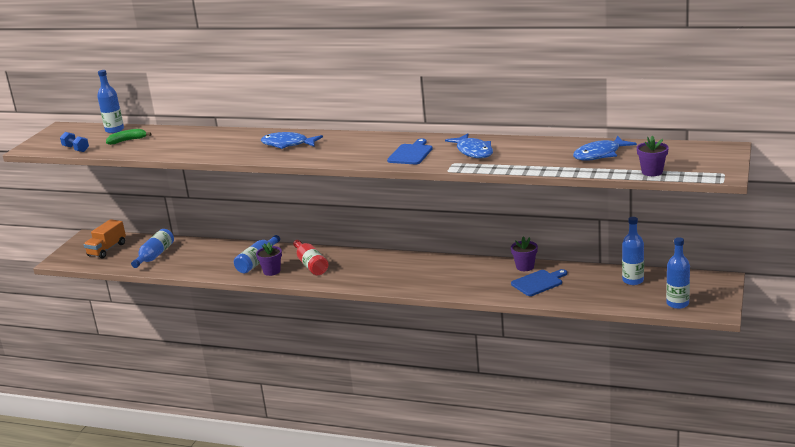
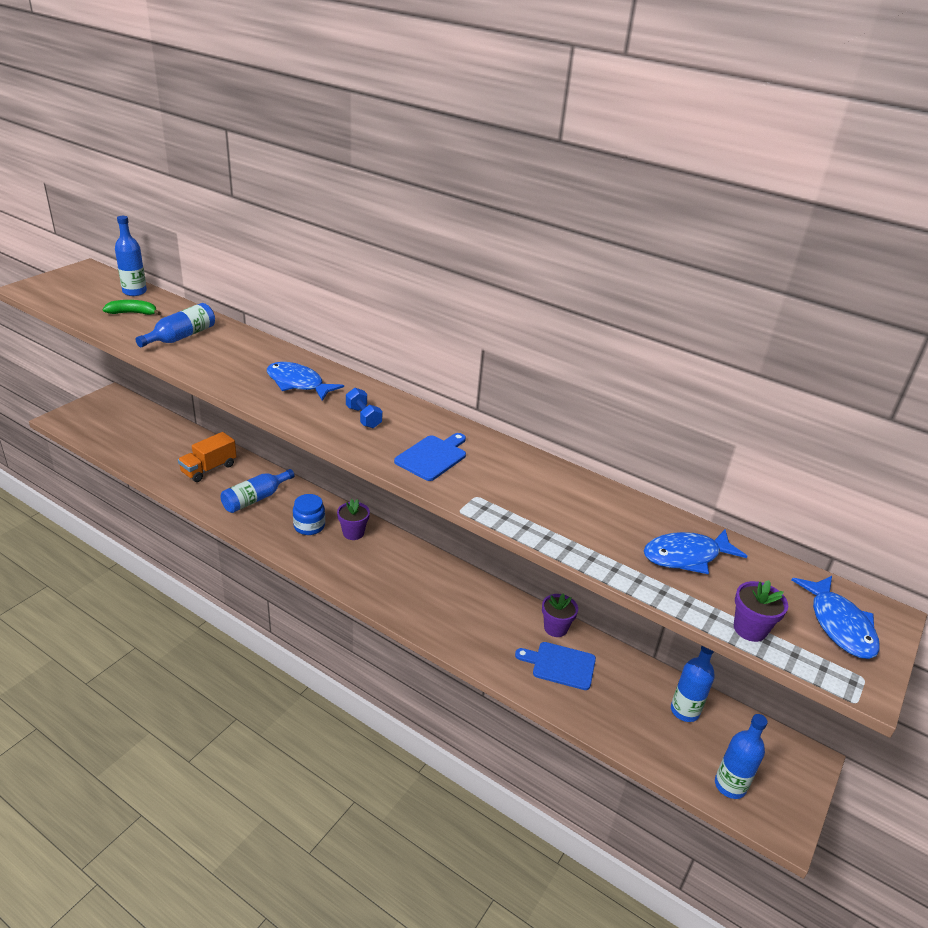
camera: 10 degrees right, 10 degrees up
blue dumbbell [60,132,89,152] -> blue dumbbell moved to [346,388,382,428]
orange truck [84,219,126,259] -> orange truck moved to [178,432,237,482]
blue bottle [131,229,174,268] -> blue bottle moved to [135,303,215,347]
purple flower pot [256,242,282,276] -> purple flower pot moved to [337,499,370,540]
red bottle [293,240,329,275] -> blue jar [293,494,325,535]
blue fish [445,133,493,158] -> blue fish moved to [792,576,880,659]
blue cutting board [511,269,567,296] -> blue cutting board turned 150 degrees counterclockwise [515,642,596,690]

